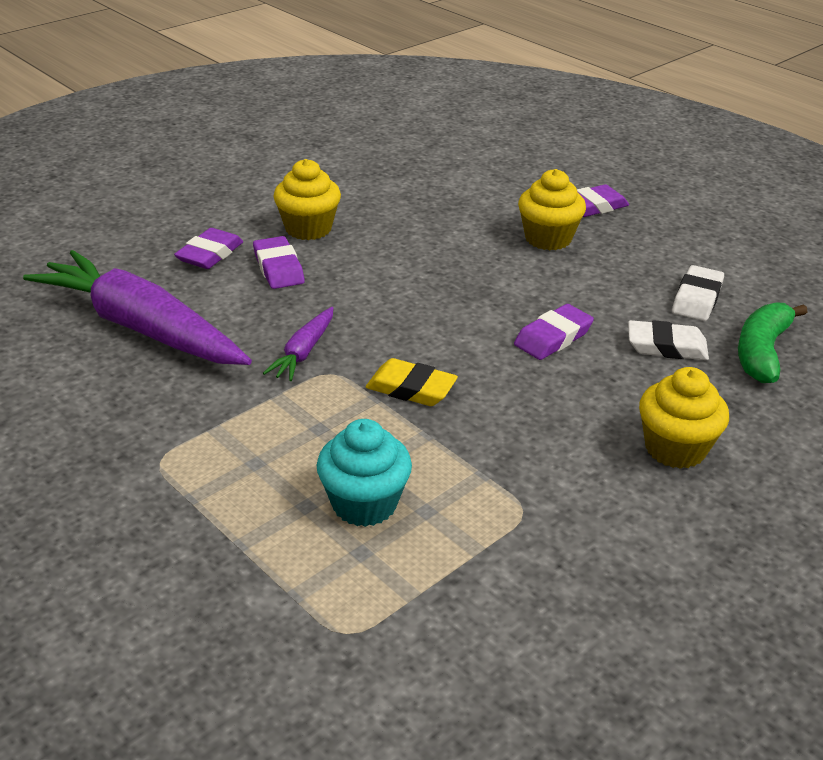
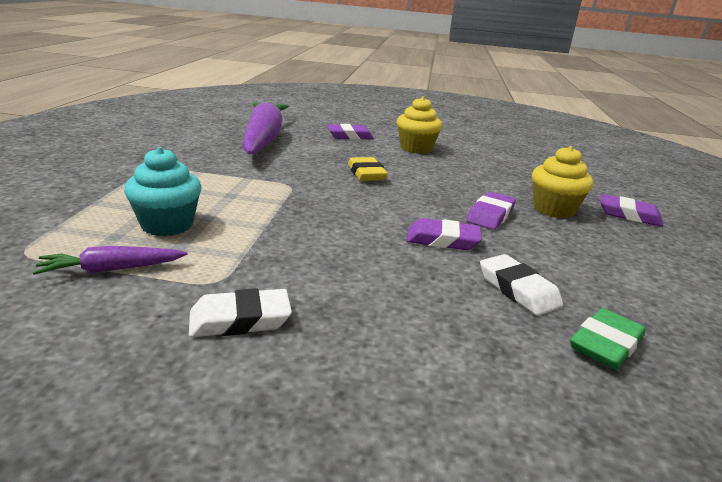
camera: 50 degrees right, 10 degrees down
purple eraser [253,236,305,289] -> purple eraser moved to [466,192,516,230]
purple carrot [263,307,333,381] -> purple carrot moved to [33,246,188,275]
yellow eraser [366,358,458,406] -> yellow eraser moved to [348,157,388,181]
yellow cupcake [639,367,729,469] -> none
white eraser [672,265,724,321] -> white eraser moved to [189,288,292,337]
green banana [738,302,808,383] -> green eraser [570,308,646,370]

